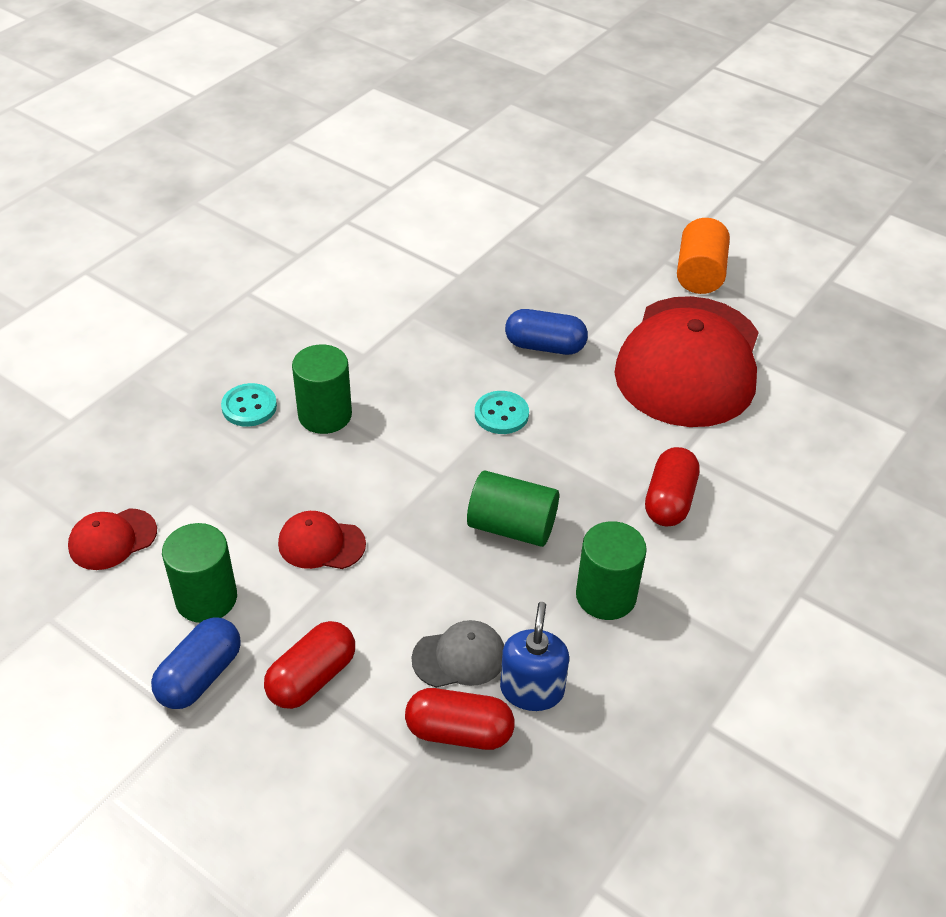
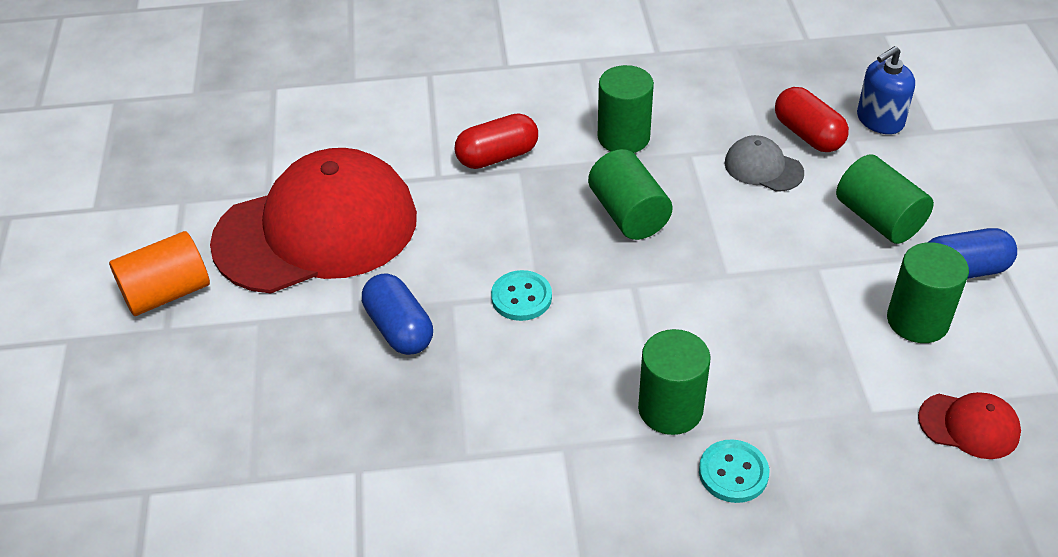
camera: 130 degrees left, 0 degrees up
red capsule [264,621,355,709] -> green cylinder [836,154,934,244]
red cap [278,511,366,569] -> none
blue soap dispenser [500,602,569,711] -> blue soap dispenser moved to [857,46,915,134]

